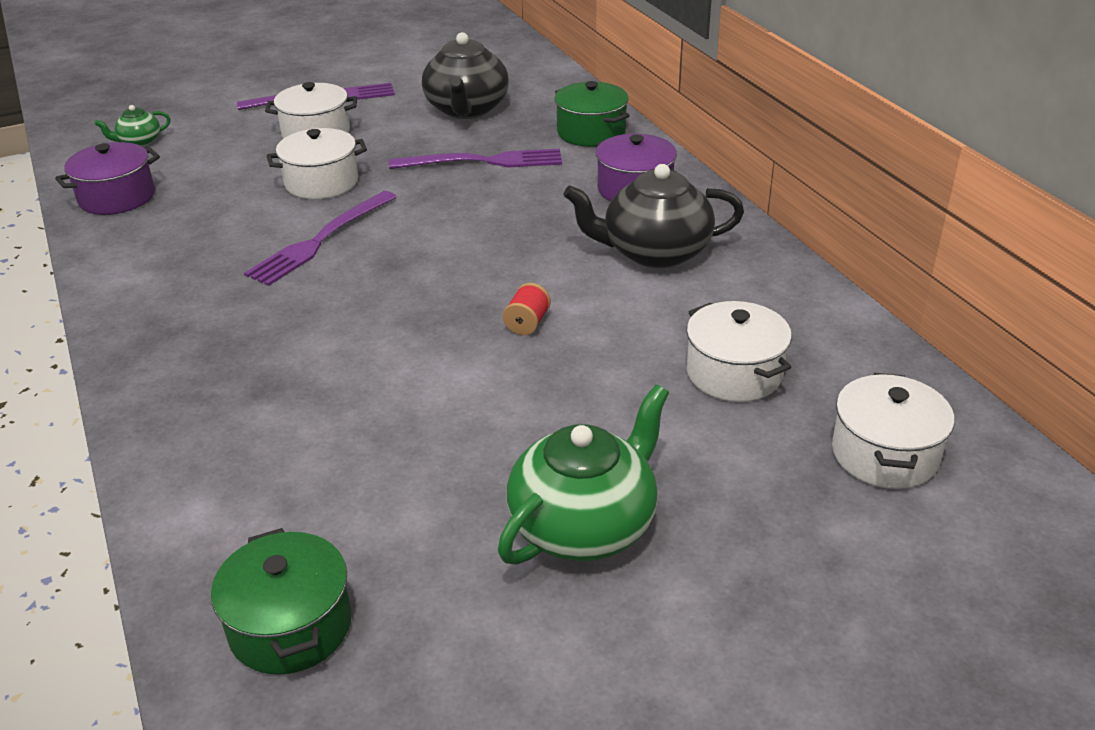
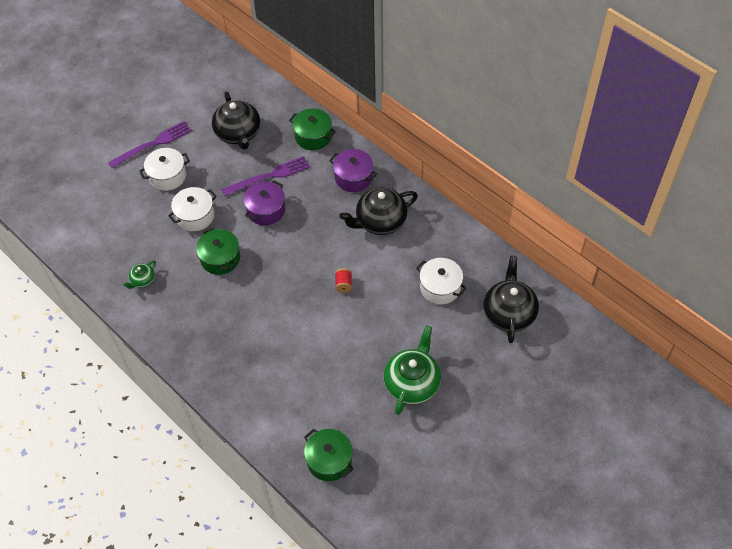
camera: 20 degrees left, 20 degrees up
purple pot [55,142,160,215] -> purple pot moved to [243,180,285,225]
green teapot [95,105,171,146] -> green teapot moved to [123,261,156,289]
purple fork [244,191,397,286] -> green pot [196,227,240,275]
white pot [832,373,954,489] -> black teapot [483,256,539,343]

